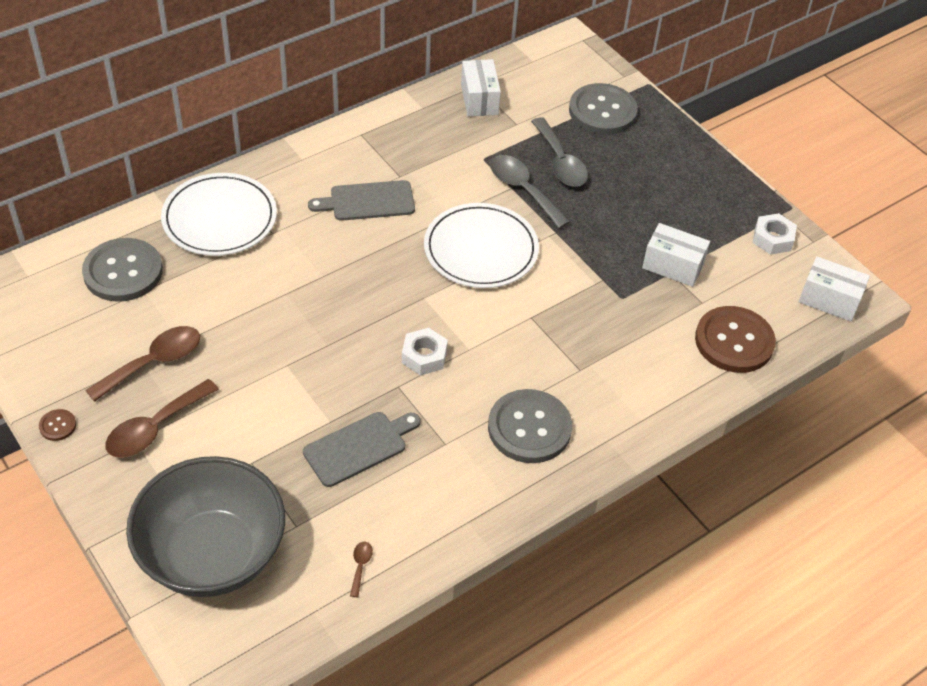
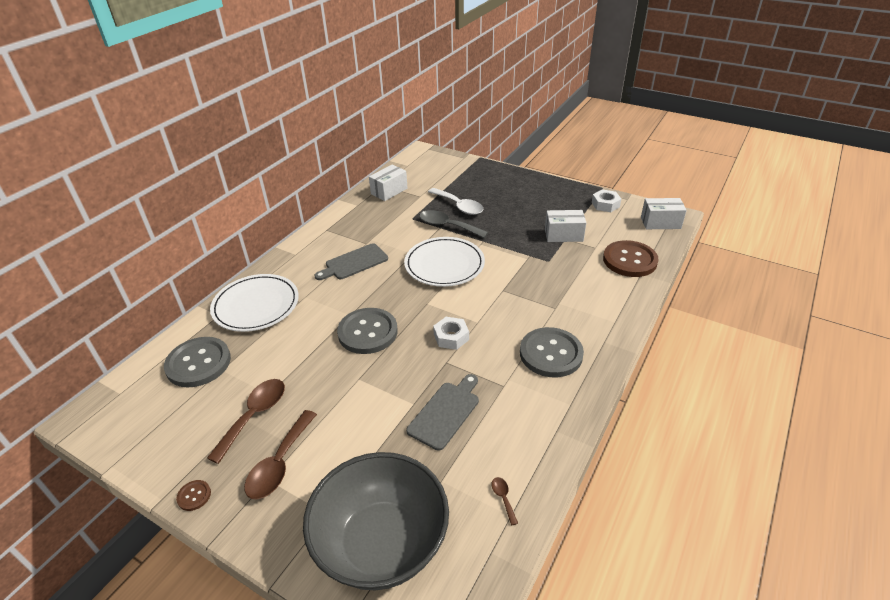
camera: 20 degrees left, 10 degrees down
white box [461,59,501,117] -> white box turned 75 degrees clockwise [369,165,408,201]
grey spoon [531,117,588,187] -> white spoon [428,188,483,215]
grey button [569,83,638,135] -> grey button moved to [337,308,398,354]

